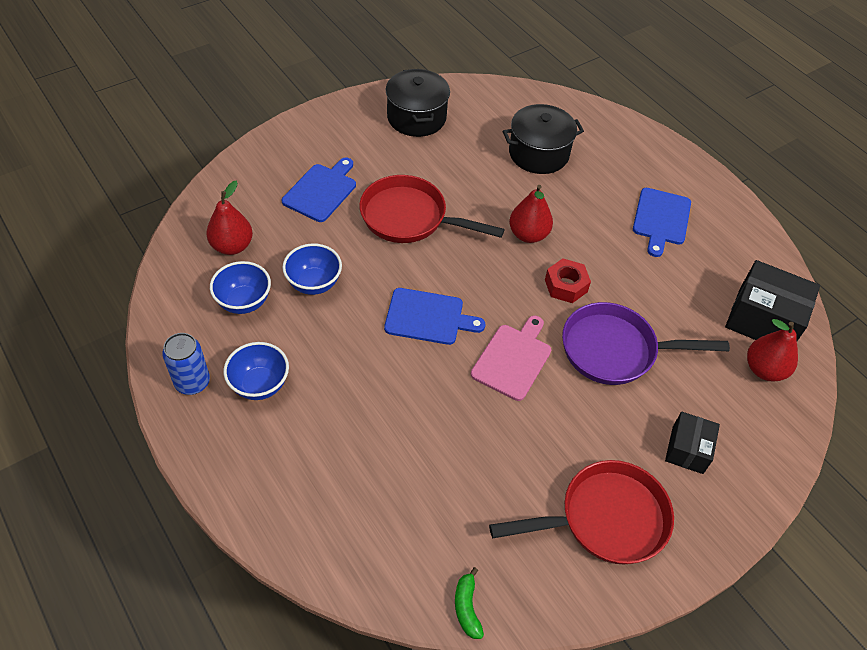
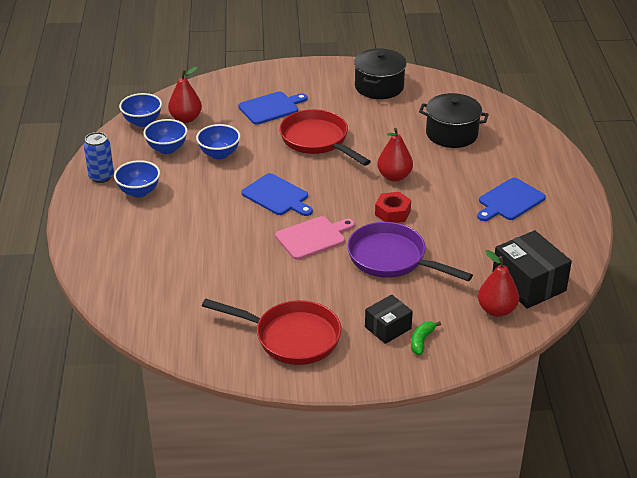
camera: 35 degrees right, 15 degrees down
green banana [455,567,484,639] -> green banana moved to [411,321,441,355]
none -> blue bowl [119,93,162,127]

